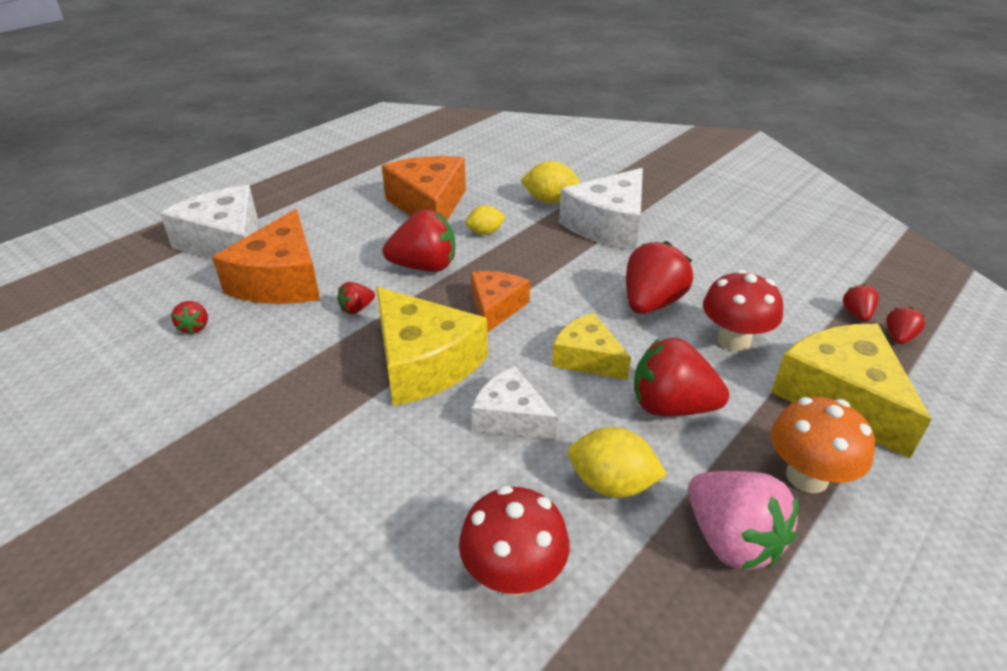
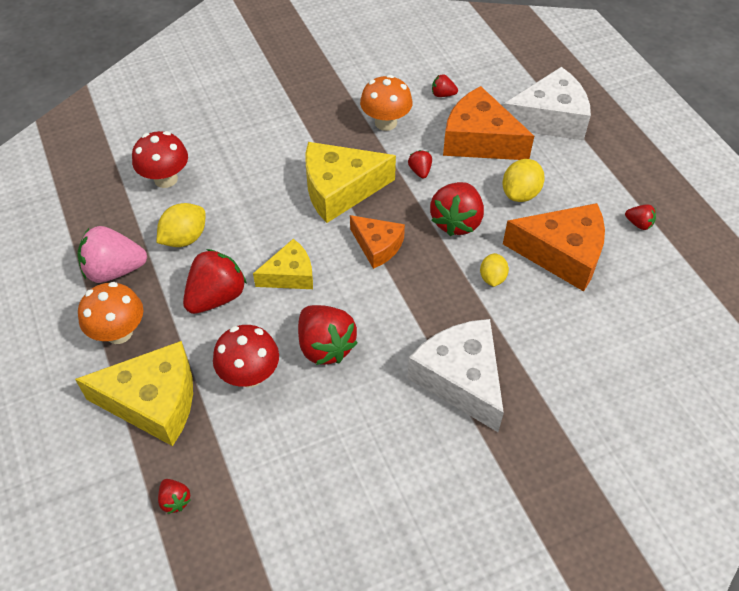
camera: 115 degrees right, 15 degrees up
white cheese [472,366,558,440] -> none
yellow lemon [520,161,580,203] -> yellow lemon moved to [503,159,545,202]
red strawberry [843,284,879,321] -> red strawberry moved to [625,204,656,230]
none -> orange mushroom [360,75,413,131]

